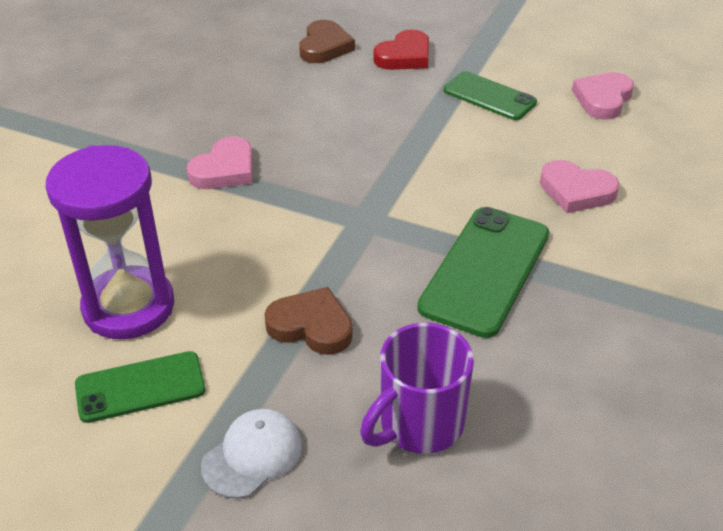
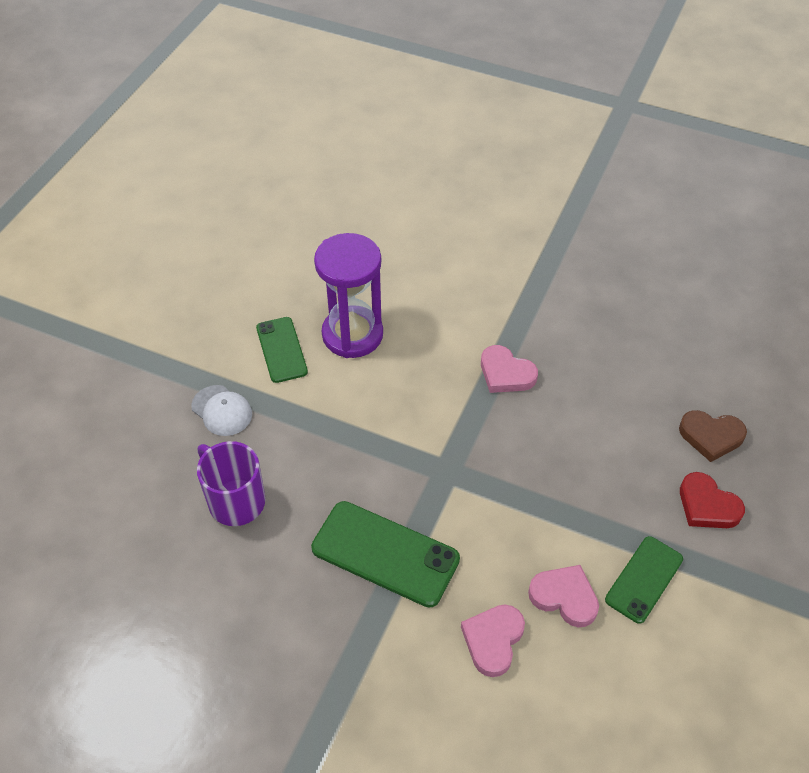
camera: 90 degrees right, 10 degrees up
brown heart [264,287,353,355] -> none
pink heart [572,72,634,120] -> pink heart moved to [528,565,599,627]

